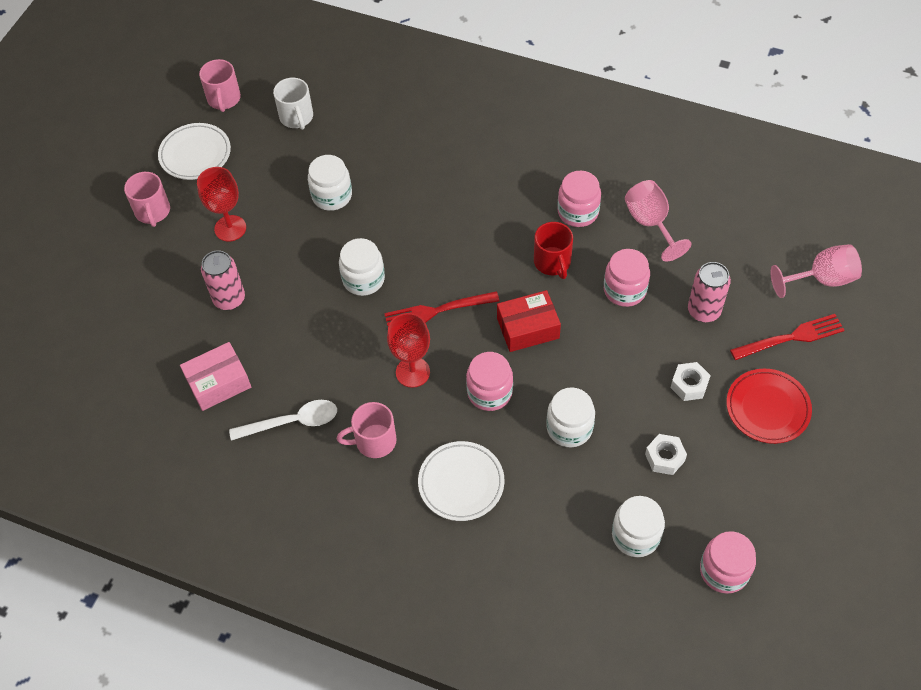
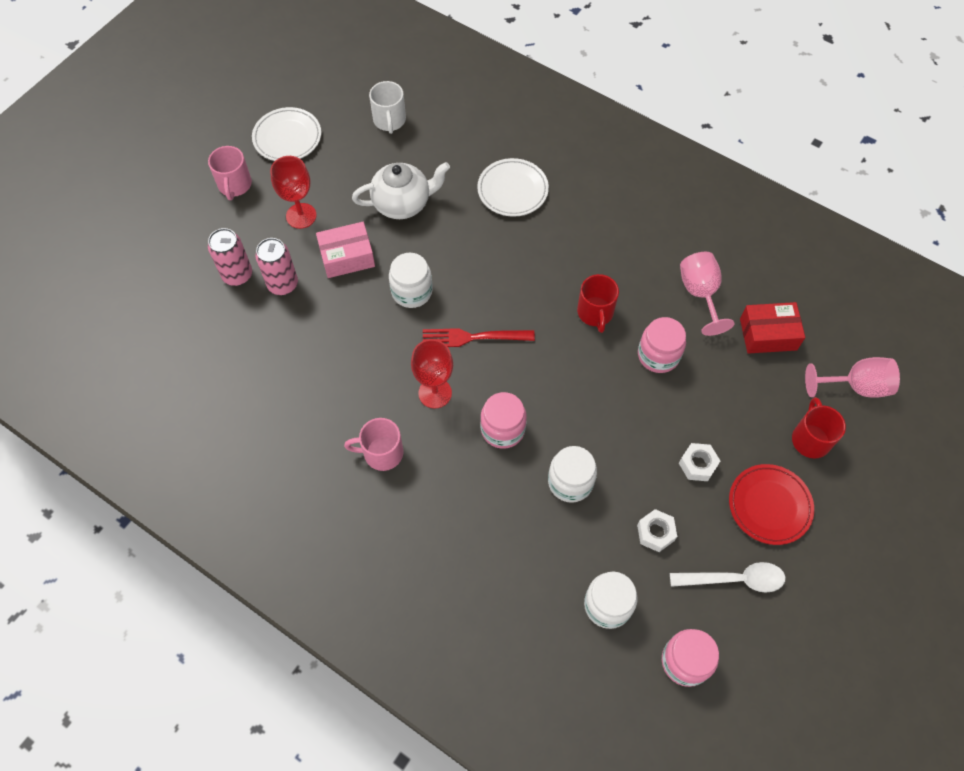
camera: 10 degrees right, 5 degrees up
pink box [180,342,251,411] -> pink box moved to [316,222,375,278]
pink mug [199,59,241,112] -> none
white spoon [229,400,337,441] -> white spoon moved to [670,562,786,593]
white jar [308,155,352,211] -> white teapot [352,162,450,219]
white plate [418,441,504,521] -> white plate moved to [477,158,549,217]
red box [497,290,561,352] -> red box moved to [740,302,805,354]
pink jar [557,171,601,227] -> none
pink can [688,262,731,322] -> pink can moved to [208,228,252,286]
red fork [730,314,845,360] -> red mug [792,397,846,459]

